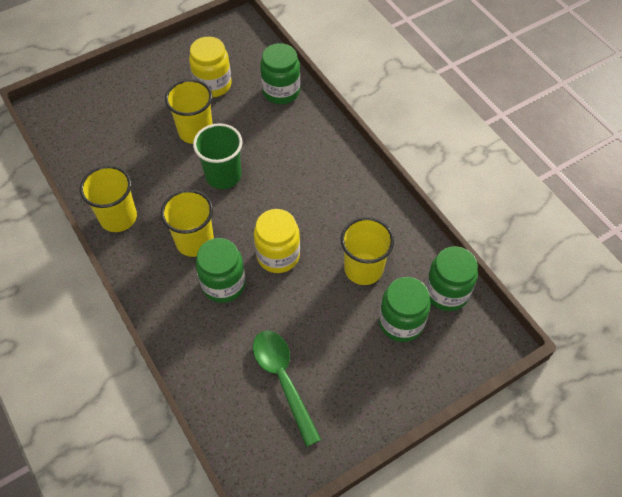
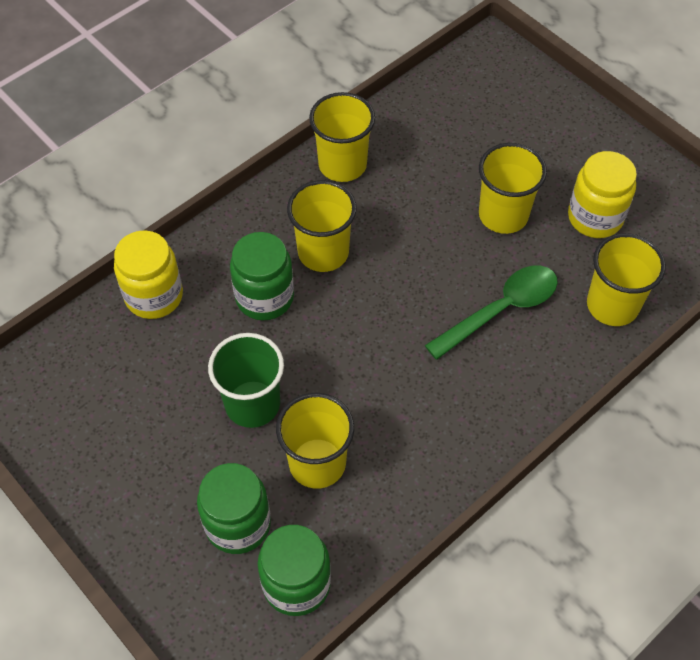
camera: 80 degrees right, 0 degrees up
green cup [193,123,243,189] -> green cup moved to [208,333,284,428]
green spoon [253,330,321,447] -> green spoon moved to [425,266,558,360]
yellow jar [254,209,300,273] -> yellow jar moved to [114,230,183,319]
green jar [260,43,300,104] -> yellow cup [587,233,666,326]

